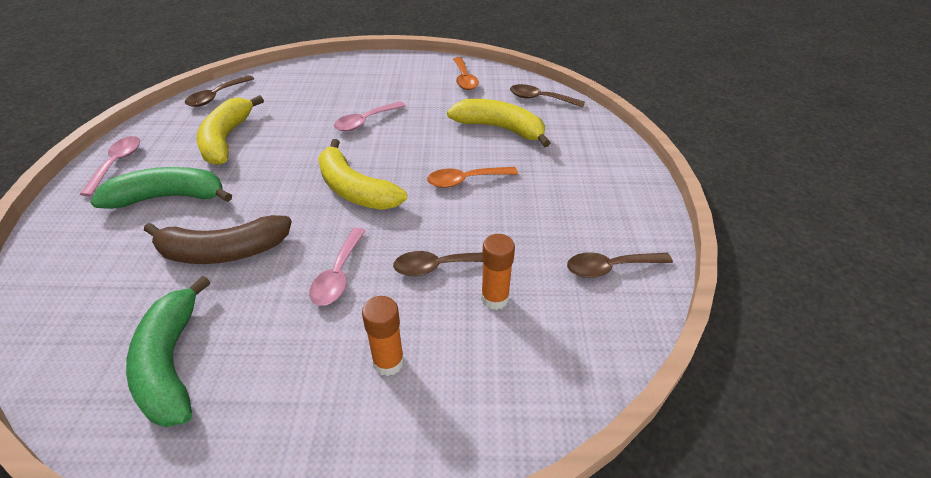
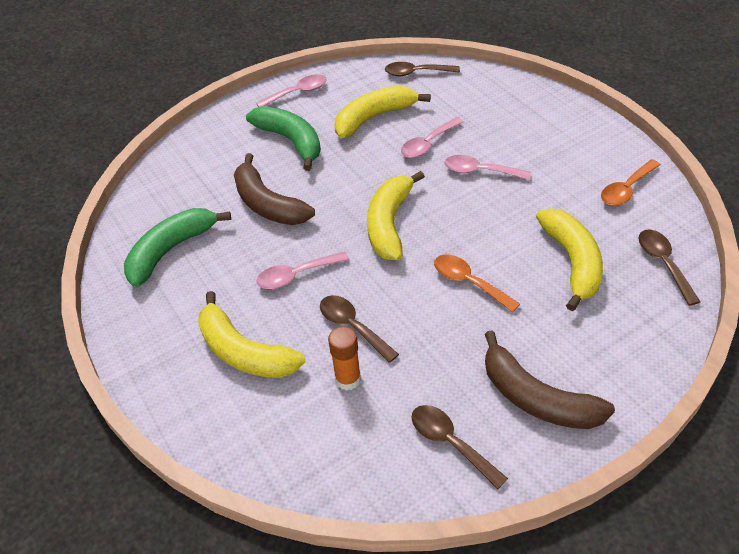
camera: 60 degrees right, 5 degrees up
orange glue stick [362,296,404,376] -> yellow banana [198,291,305,378]
none -> pink spoon [401,117,463,158]
none -> brown banana [485,330,615,429]

